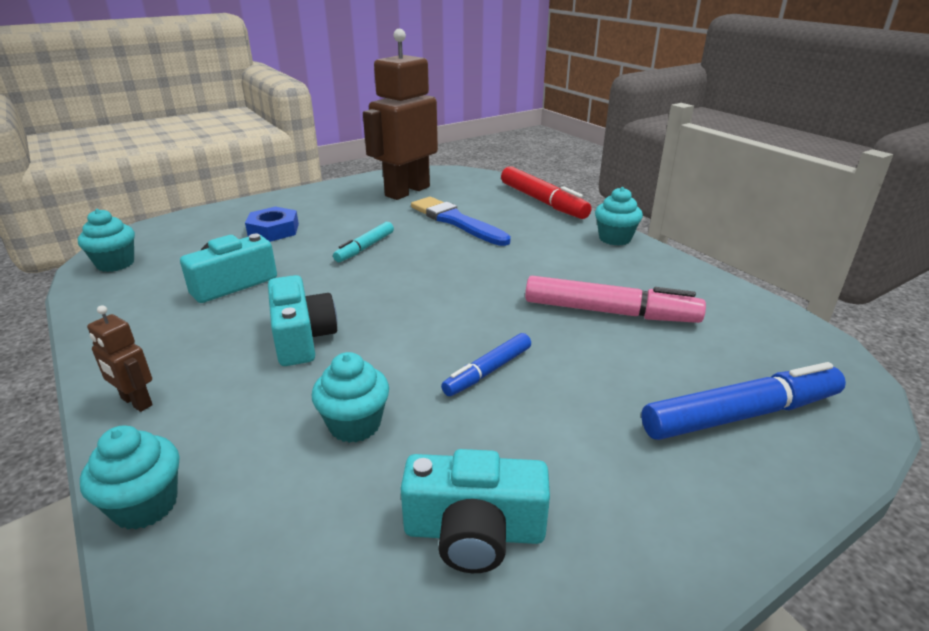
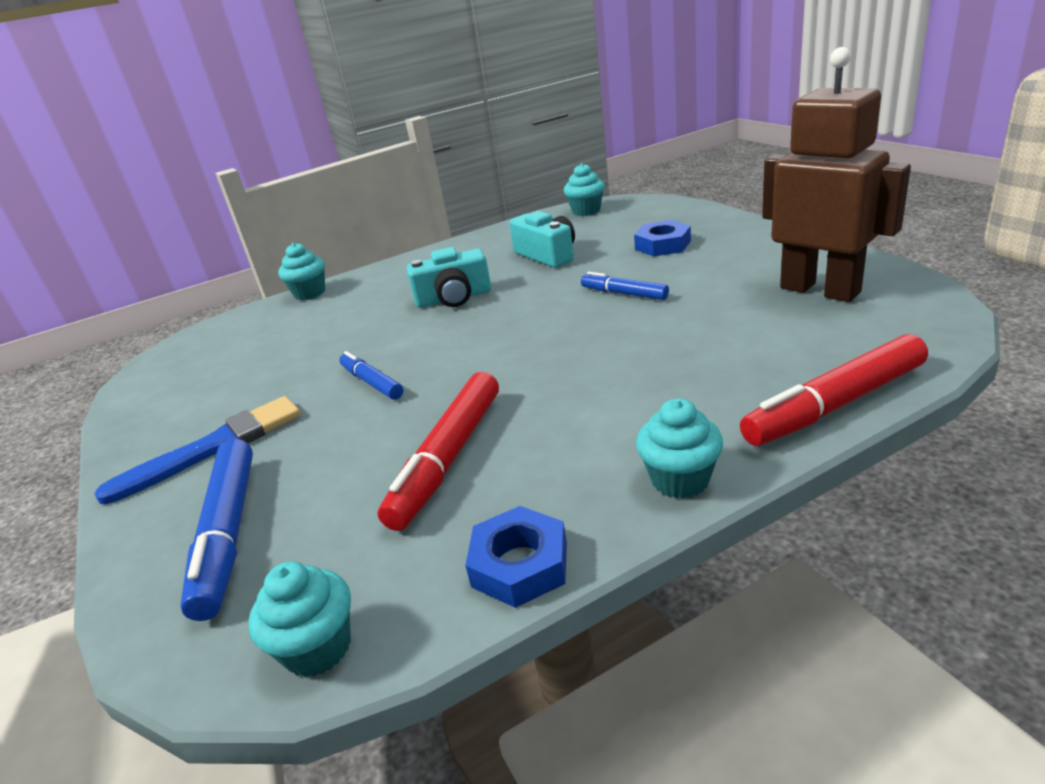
camera: 100 degrees right, 0 degrees up
brown robot [87,305,153,412] -> none
turquoise cupcake [312,352,389,443] -> turquoise cupcake moved to [248,561,351,677]
turquoise marker [333,222,394,262] -> blue marker [581,272,669,300]
turquoise camera [400,449,550,573] -> none
blue brush [411,197,511,246] -> blue brush moved to [94,396,301,504]
pink marker [525,276,706,323] -> red marker [378,372,499,531]
none -> blue nut [465,506,567,608]

